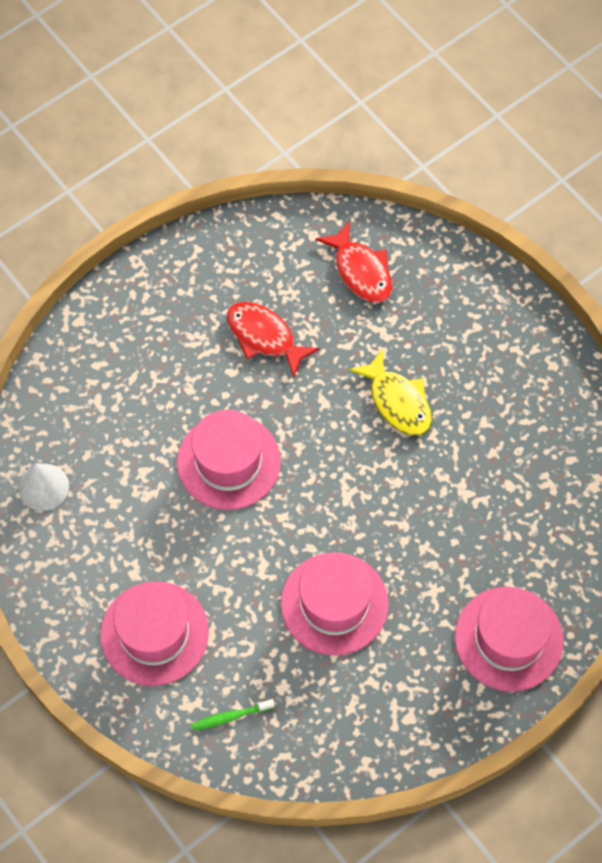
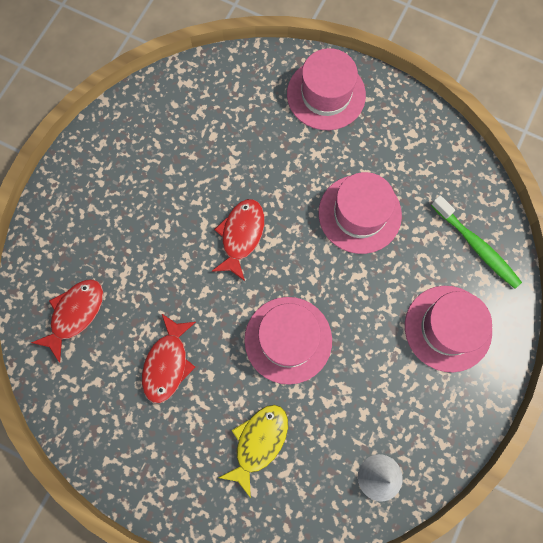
camera: 115 degrees left, 10 degrees up
green toothbrush [192,699,275,731] -> green toothbrush [431,195,522,289], size x1.81
yellow fish [349,349,432,436] -> yellow fish moved to [218,405,288,498]
none -> red fish [212,199,264,281]

